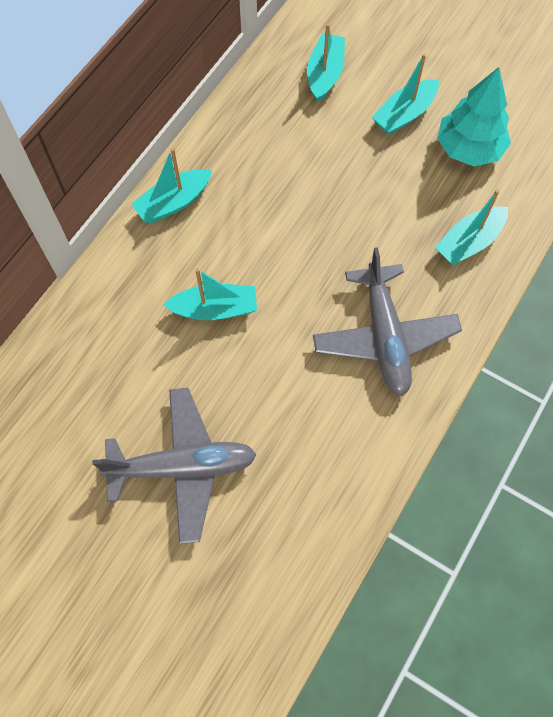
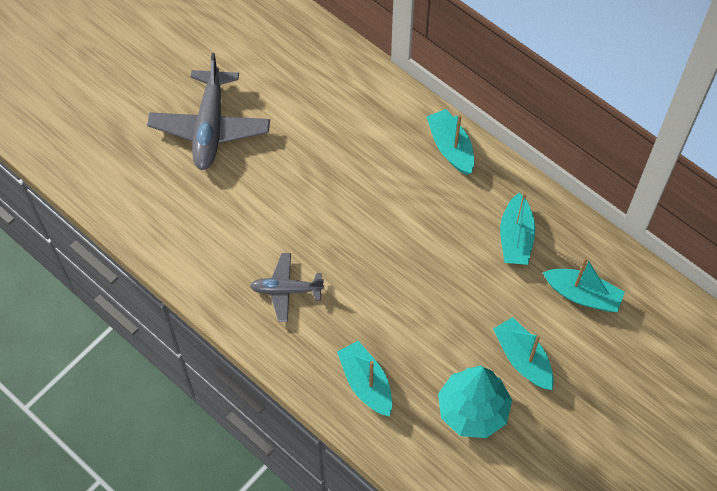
camera: 100 degrees right, 5 degrees down
turquoise boat [164,268,257,320] -> turquoise boat moved to [500,193,535,265]
grey plane [313,247,462,396] -> grey plane [250,253,324,322], size x0.58

